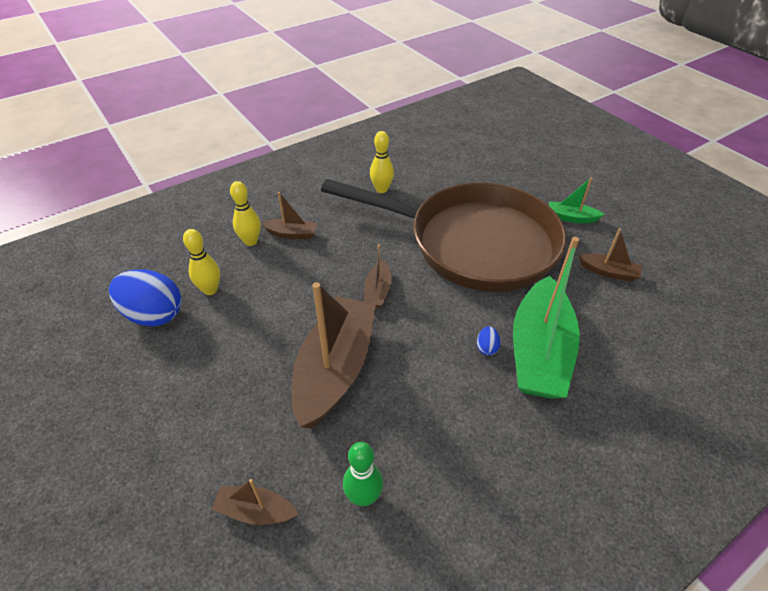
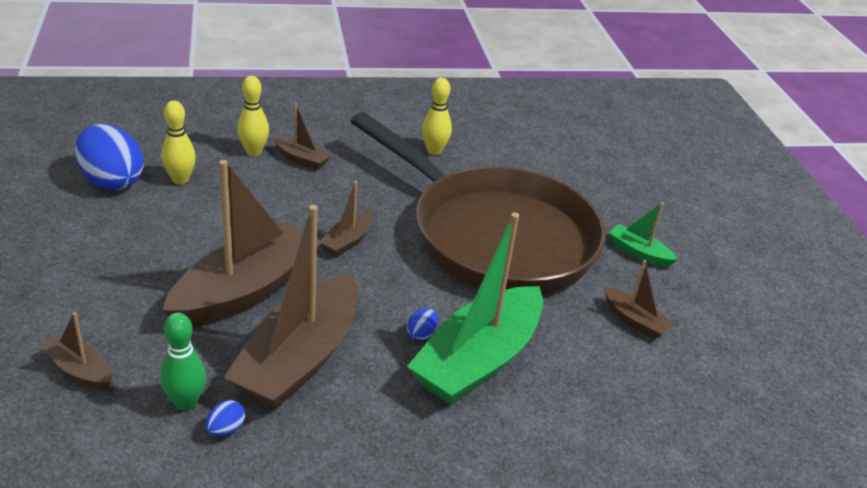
camera: 20 degrees right, 10 degrees down
none -> blue egg [205,400,245,437]
none -> brown boat [224,205,358,410]

